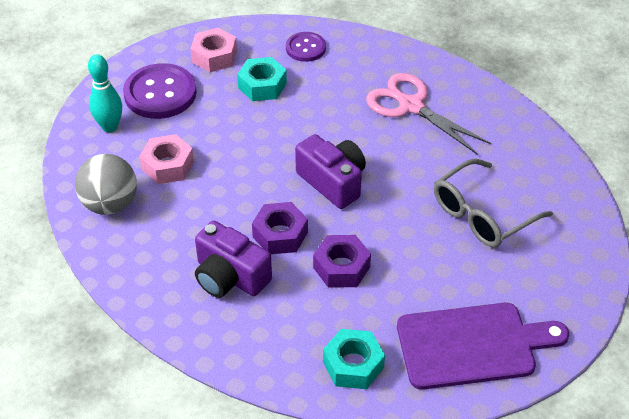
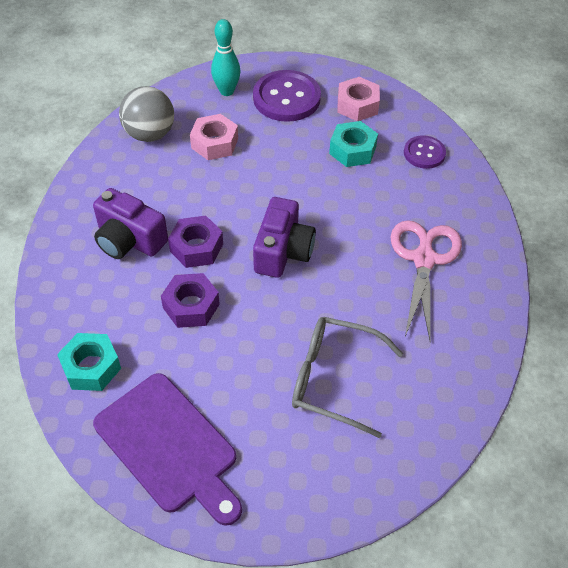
camera: 55 degrees right, 5 degrees up
purple camera [195,221,272,298] -> purple camera turned 60 degrees counterclockwise [93,188,168,259]

